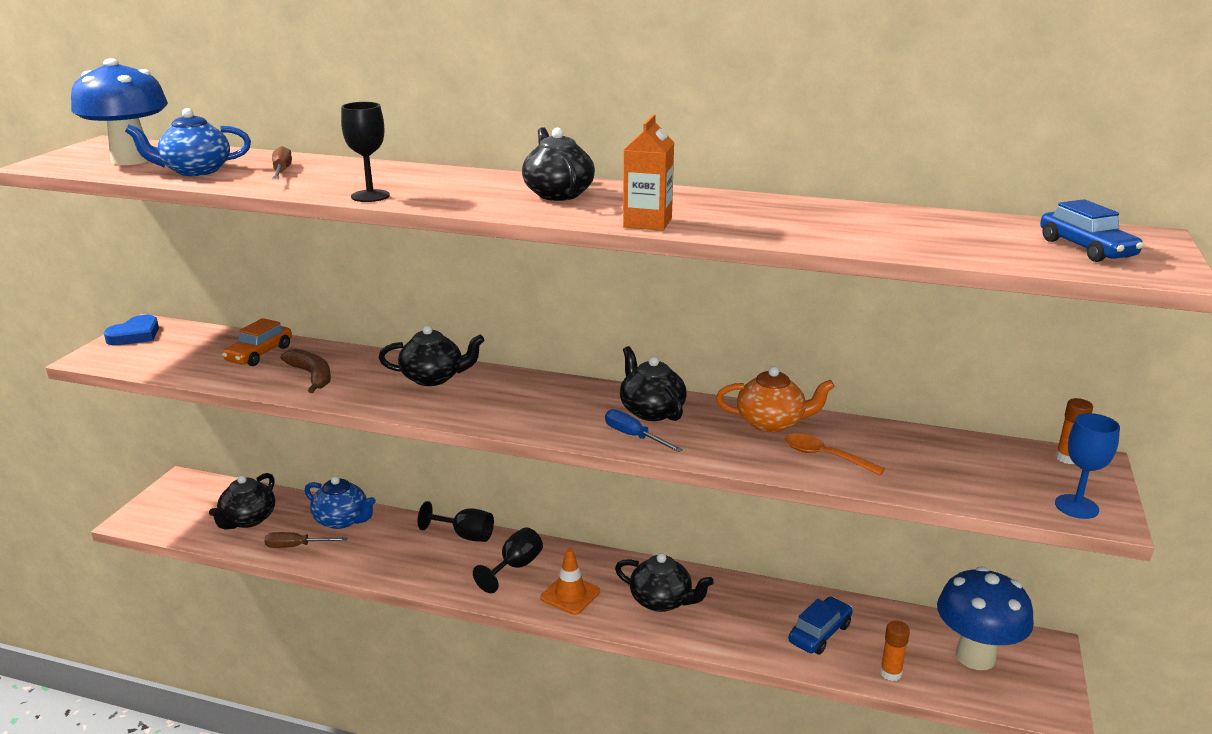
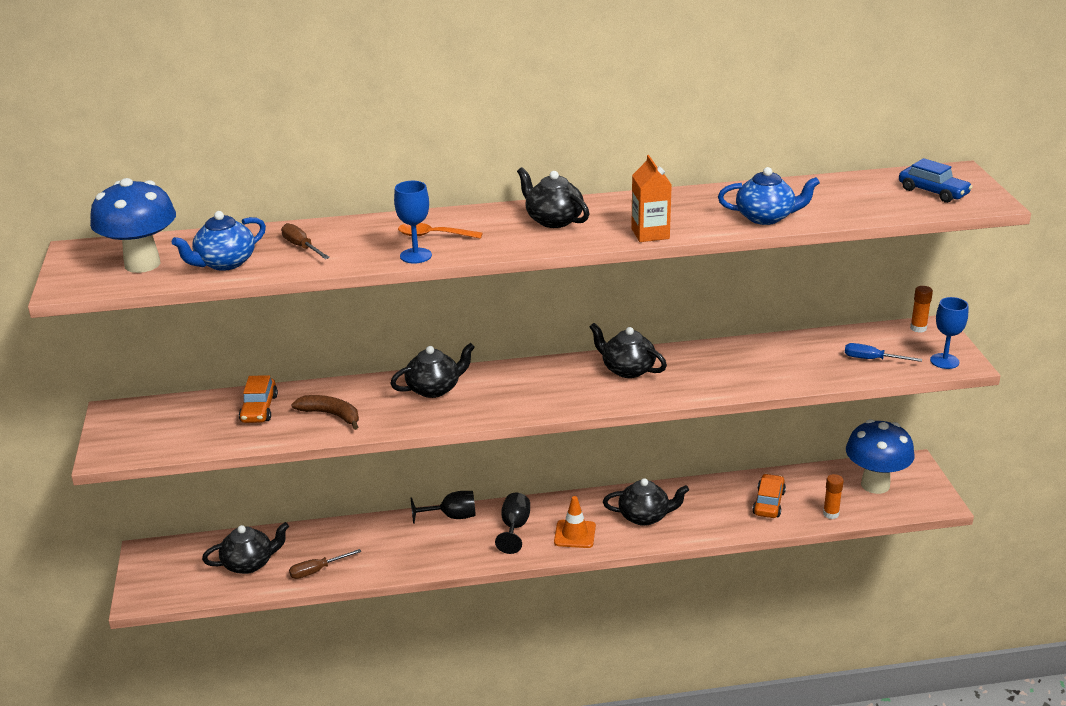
camera: 25 degrees left, 5 degrees up
blue heart [104,315,159,345] -> none
black teapot [209,473,275,530] -> black teapot turned 105 degrees counterclockwise [202,522,289,574]
blue teapot [305,476,376,529] -> blue teapot moved to [718,167,820,225]
black goblet [341,102,390,202] -> blue goblet [394,181,432,263]
blue screwdriver [605,409,683,452] -> blue screwdriver moved to [845,343,922,362]
orange teapot [716,366,835,433] -> none
orange spoon [785,433,885,475] -> orange spoon moved to [398,223,483,239]
blue car [789,597,853,655] -> orange car [752,474,786,518]

